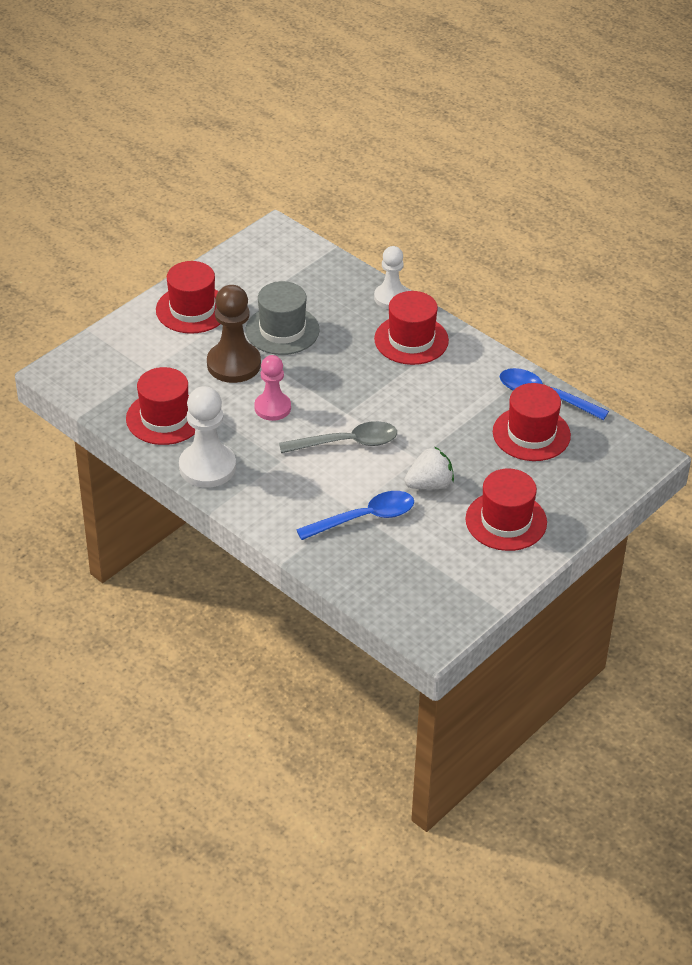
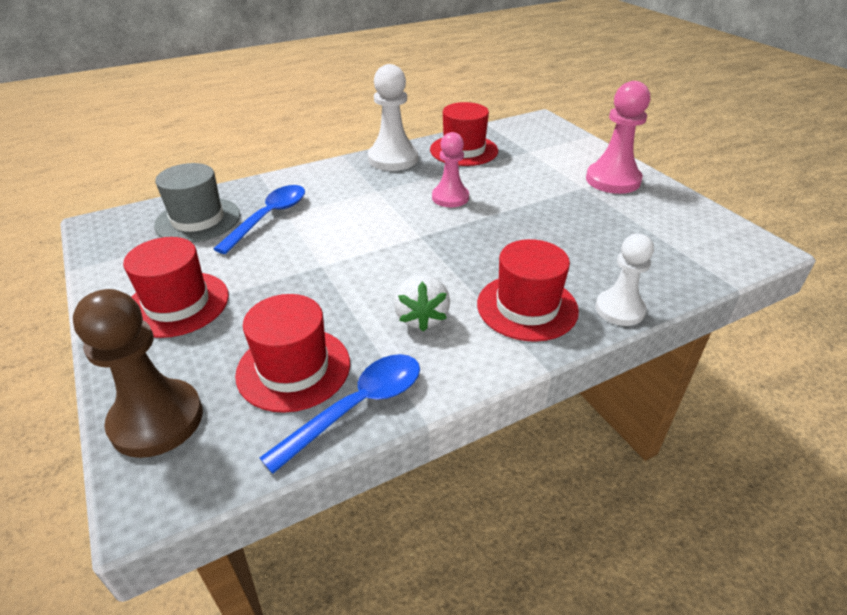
camera: 110 degrees right, 5 degrees down
red hat [156,261,220,334] -> pink pawn [586,81,650,194]
brown pawn [207,285,261,383] -> brown pawn moved to [73,289,203,458]
grey hat [246,281,319,355] -> grey hat moved to [154,163,240,243]
grey spoon [279,421,397,453] -> none
blue spoon [296,491,414,540] -> blue spoon turned 150 degrees counterclockwise [214,185,305,254]
white strawberry [404,447,454,490] -> white strawberry moved to [394,274,450,332]

